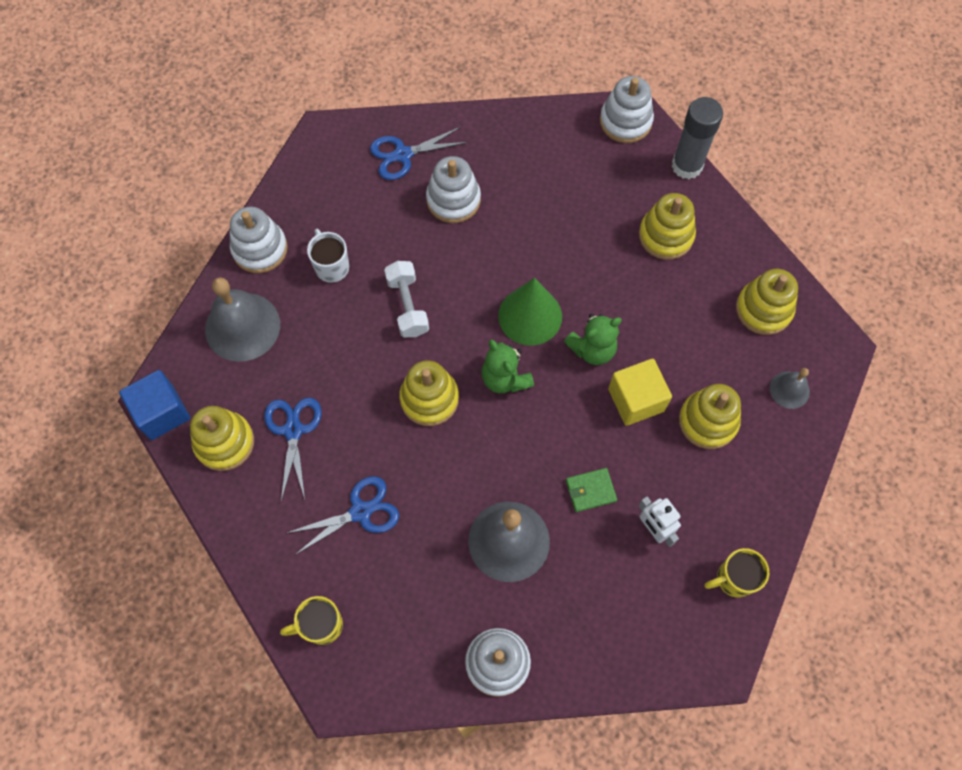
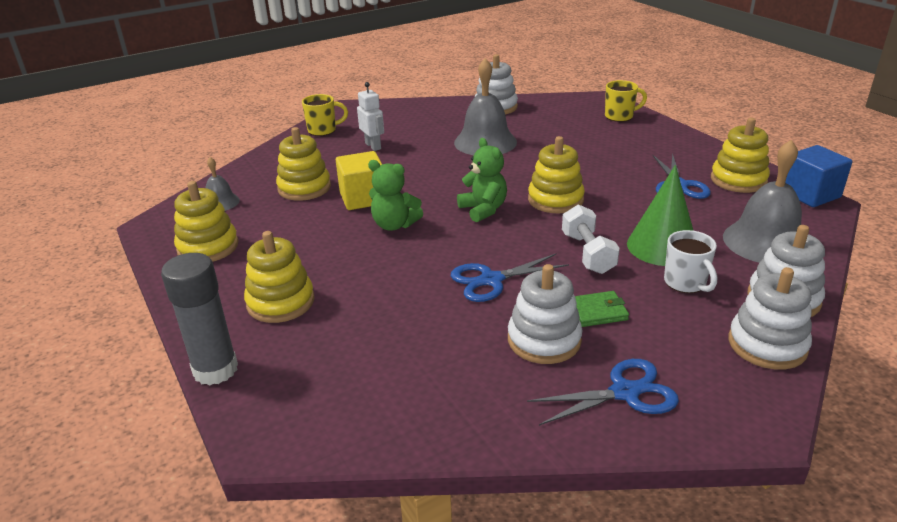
camera: 175 degrees left, 35 degrees down
blue scissors [287,476,399,555] -> blue scissors moved to [451,253,569,302]
green cone [498,278,562,346] -> green cone moved to [627,165,694,266]
green teddy bear [564,314,622,365] -> green teddy bear turned 135 degrees counterclockwise [368,160,423,231]
green wallet [566,468,617,512] -> green wallet moved to [575,291,629,327]
white stacking toy [600,76,654,143] -> white stacking toy moved to [729,267,812,370]

